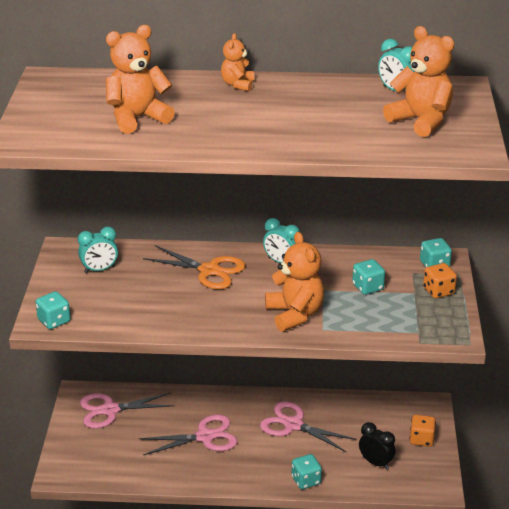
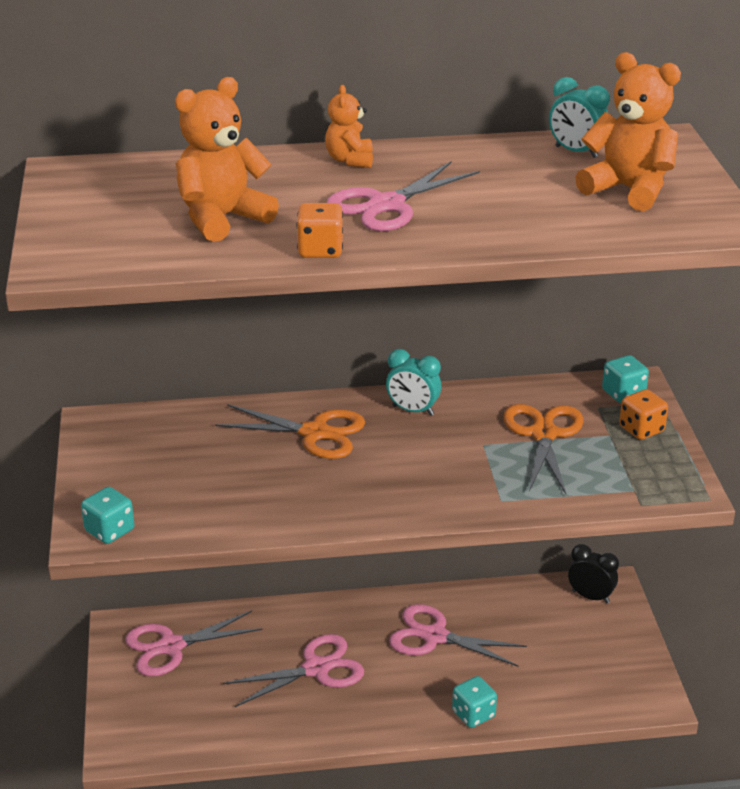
camera: 10 degrees left, 0 degrees up
turquoise clock [78,227,118,273] -> none
orange teddy bear [265,232,324,332] -> none
turquoise dice [352,259,385,295] -> orange scissors [503,404,583,494]
black clock [359,422,396,470] -> black clock moved to [568,544,619,603]
orange dice [410,415,436,447] -> orange dice moved to [296,203,343,258]
none -> pink scissors [327,161,480,231]

